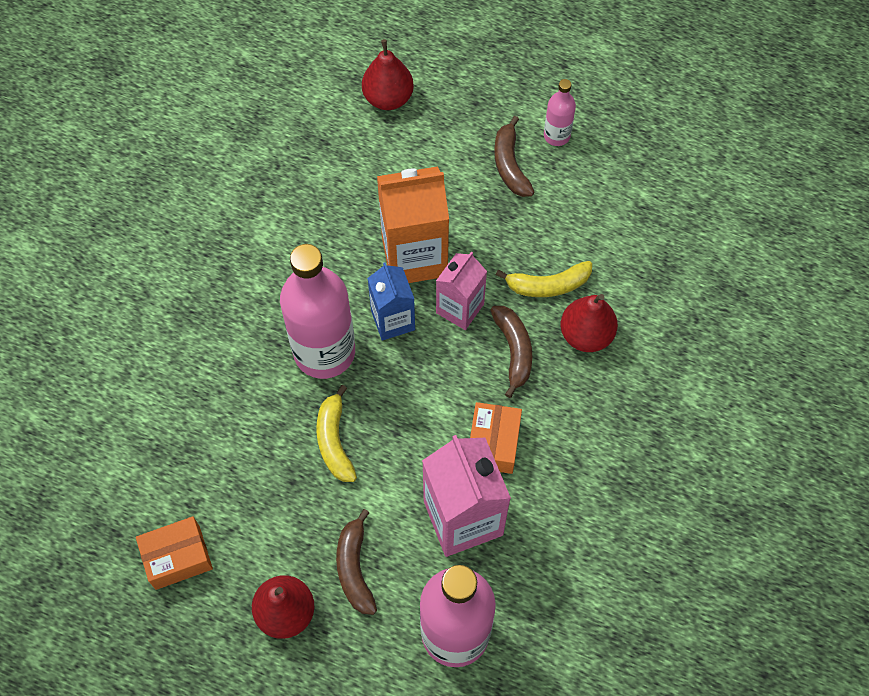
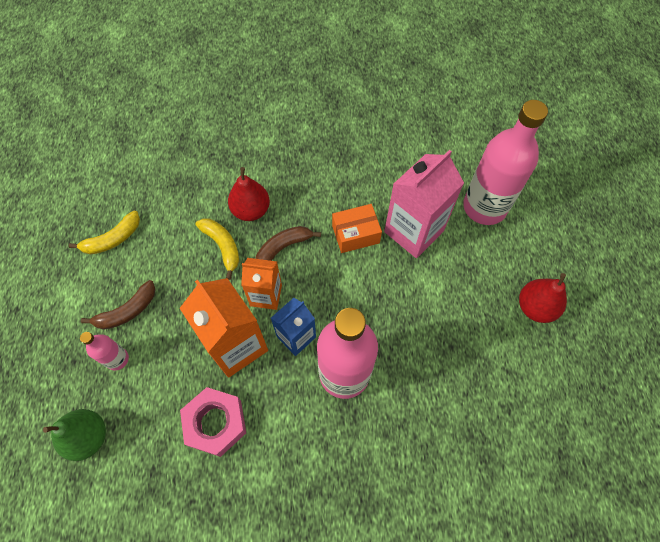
camera: 115 degrees left, 0 degrees up
orange box [136,516,213,590] -> none
yellow banana [316,385,357,482] -> yellow banana moved to [68,211,140,254]
brown banana [336,509,377,615] -> none
red pear [362,39,414,110] -> green pear [43,409,106,461]
pink carton [436,252,487,330] -> orange carton [241,258,282,310]
pink bottle [544,79,576,146] -> pink bottle moved to [80,332,129,371]
none -> pink nut [180,387,246,457]

